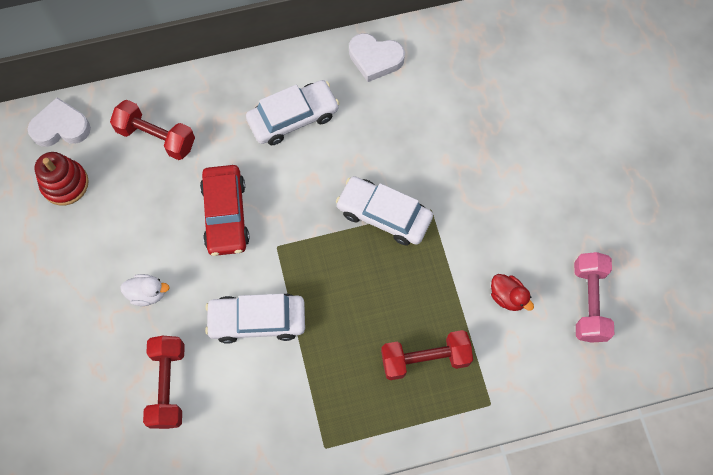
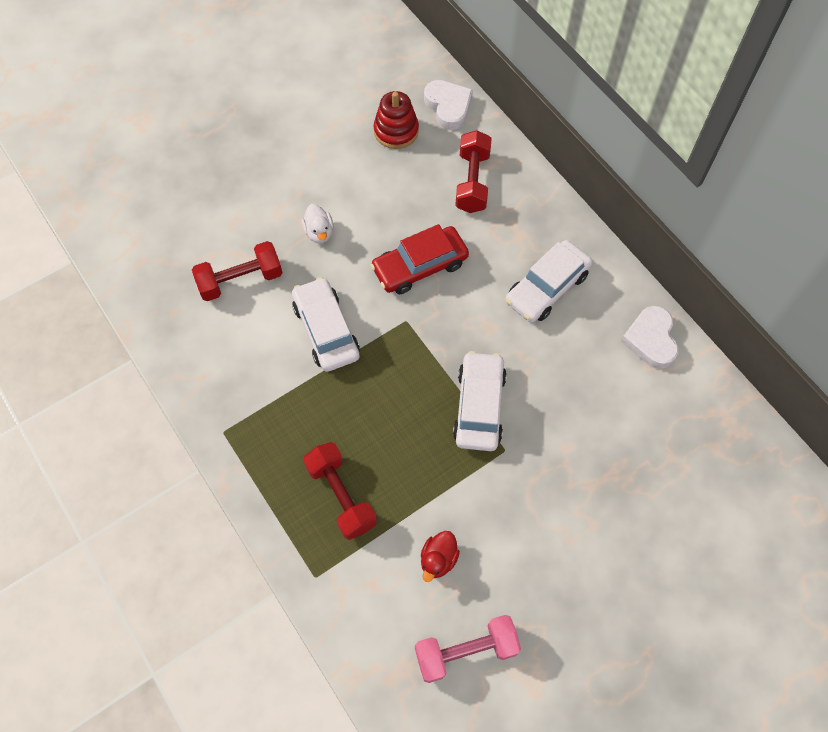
camera: 70 degrees right, 5 degrees down
white car [246,80,339,145] -> white car turned 90 degrees clockwise [505,240,592,323]

